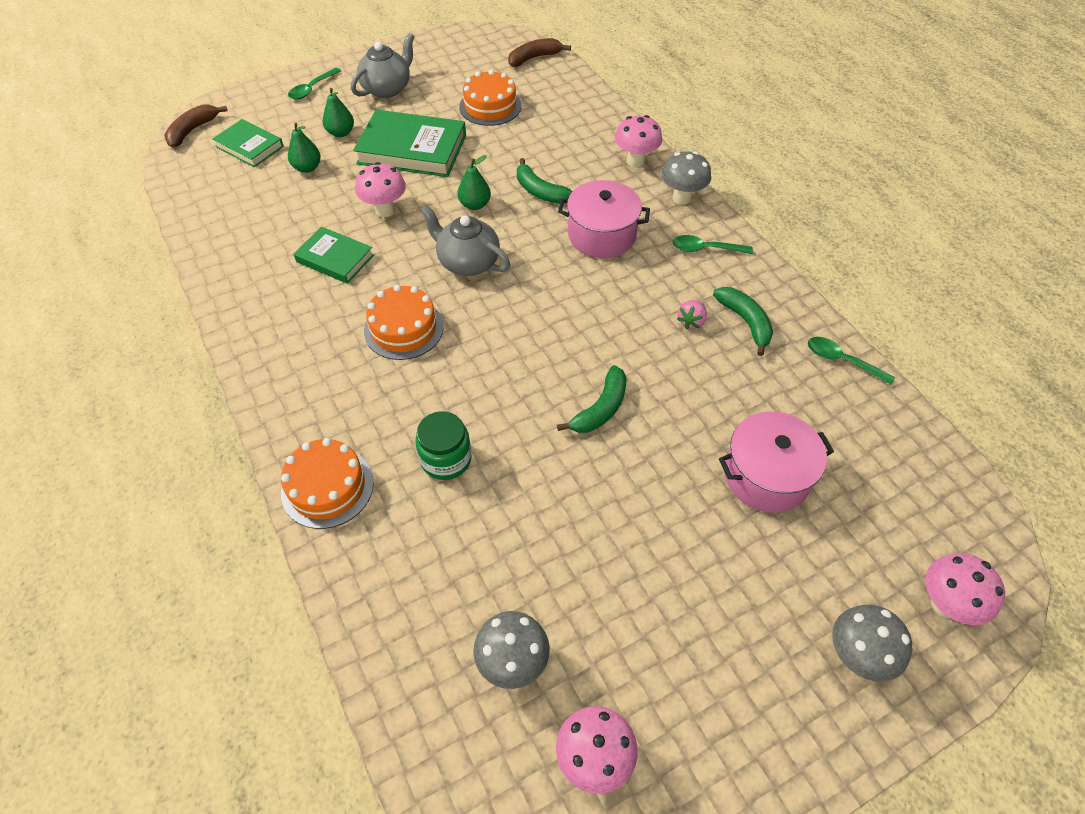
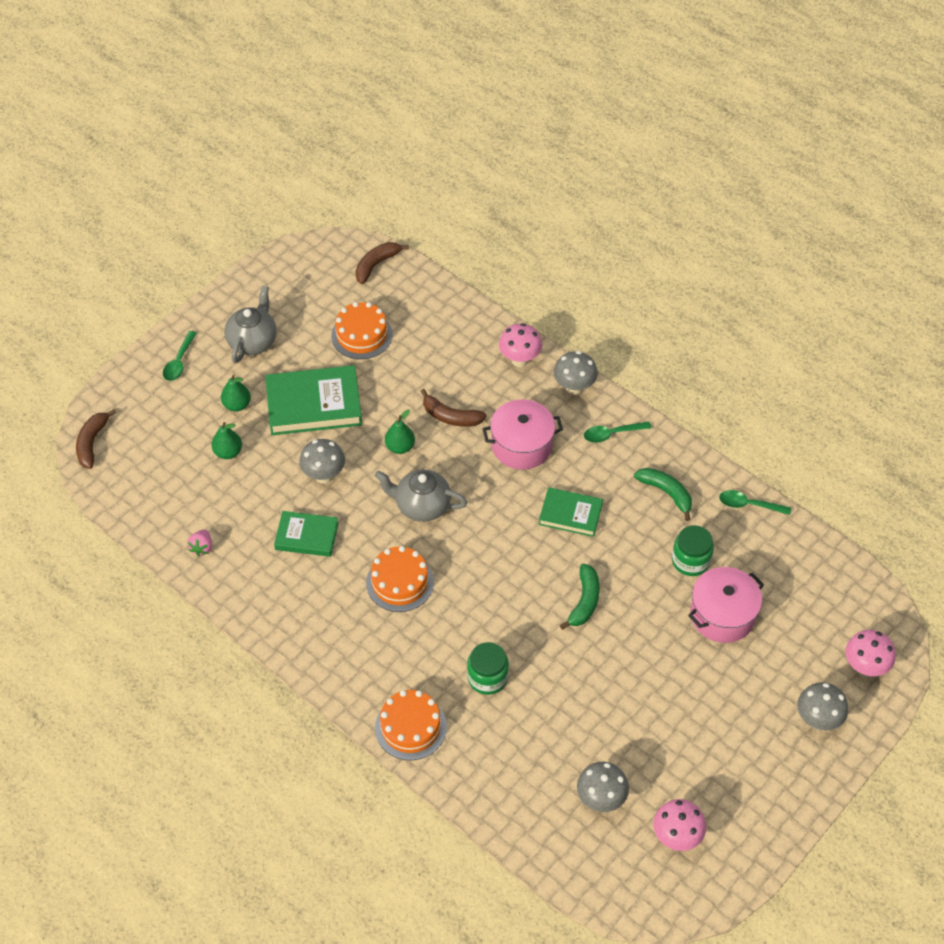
camera: 20 degrees left, 0 degrees up
green book [212,119,284,167] -> green book moved to [539,487,603,537]
pink mushroom [355,162,406,217] -> grey mushroom [299,439,345,484]
green banana [517,158,573,204] -> brown banana [420,389,487,427]
pink strawberry [677,300,707,329] -> pink strawberry moved to [187,529,212,556]
none -> green jar [672,525,714,576]

